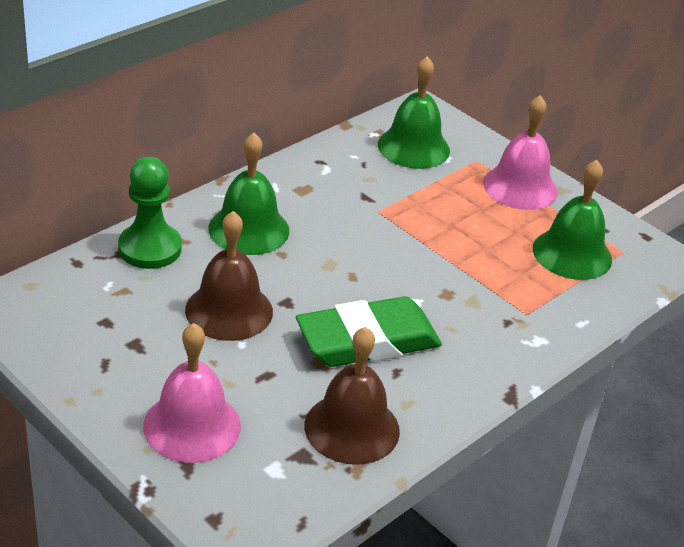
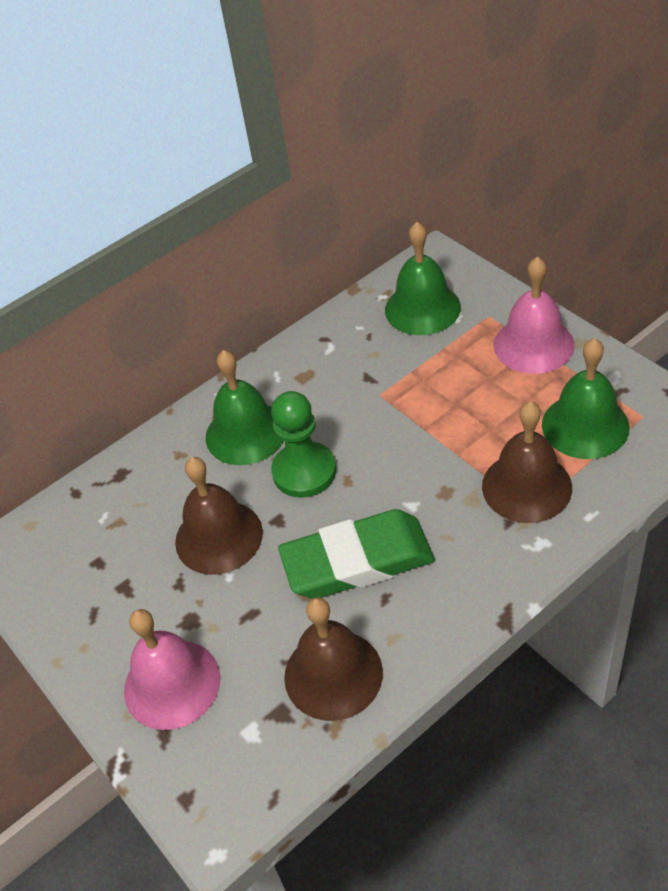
camera: 15 degrees right, 10 degrees up
green pawn [118,157,182,269] -> green pawn moved to [271,391,336,498]
none -> brown bell [482,401,572,523]

